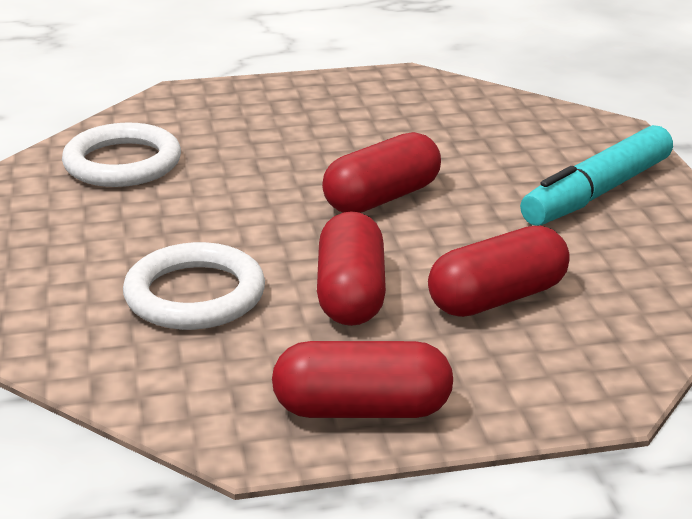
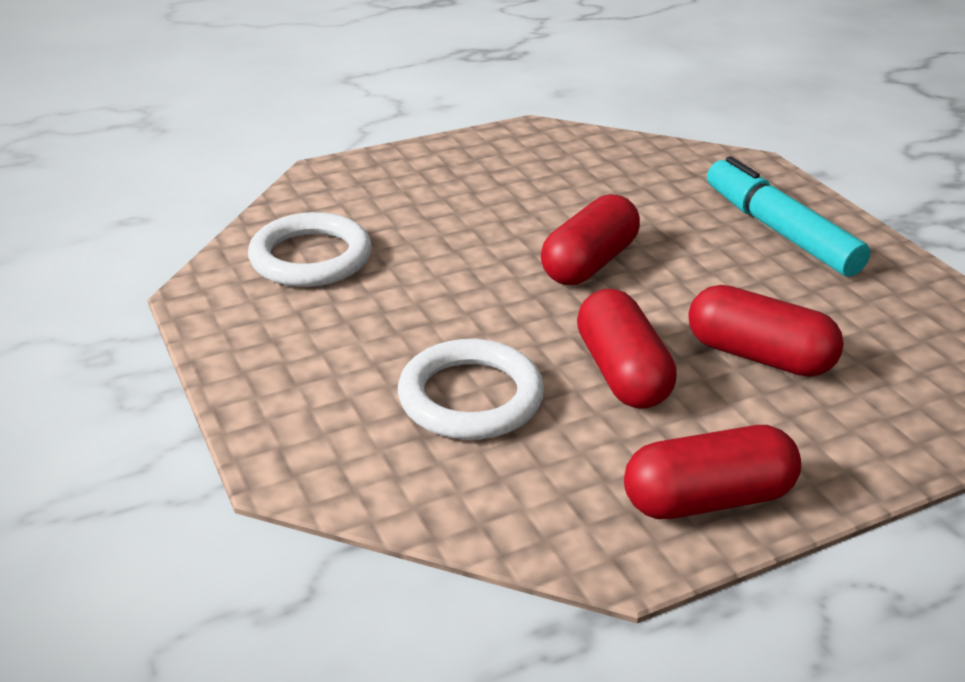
camera: 15 degrees left, 5 degrees up
red capsule [428,226,570,317] -> red capsule turned 75 degrees clockwise [688,285,844,377]
turquoise marker [520,125,673,226] -> turquoise marker turned 120 degrees clockwise [707,156,871,277]

